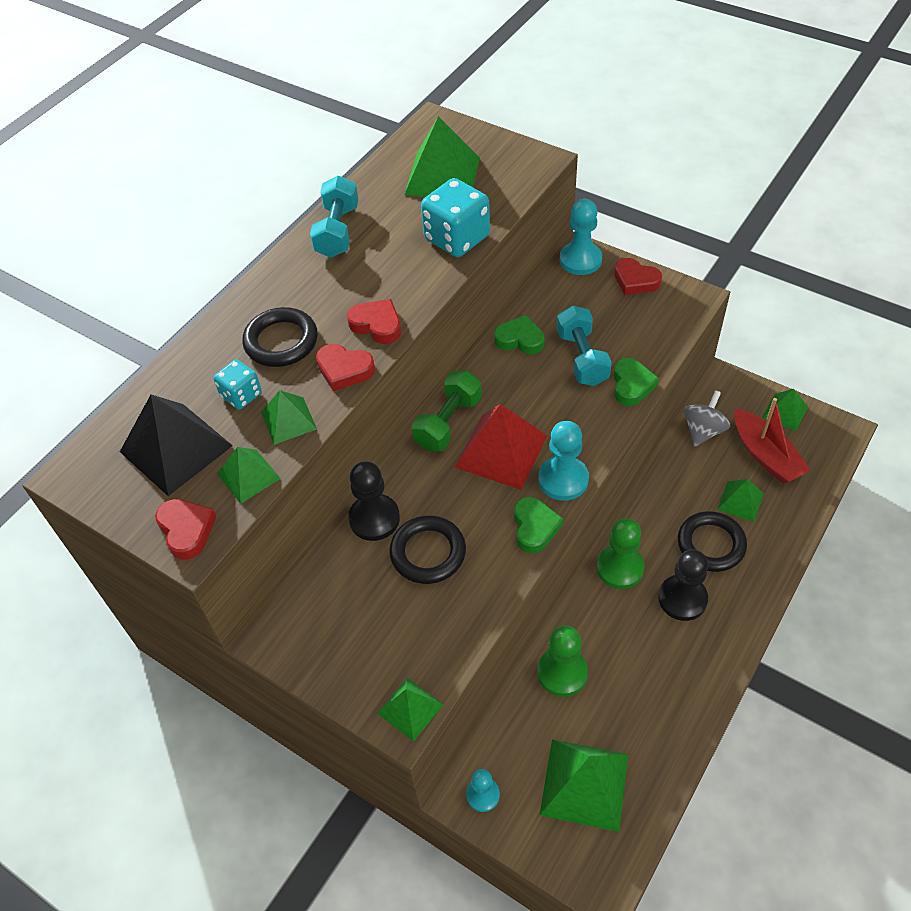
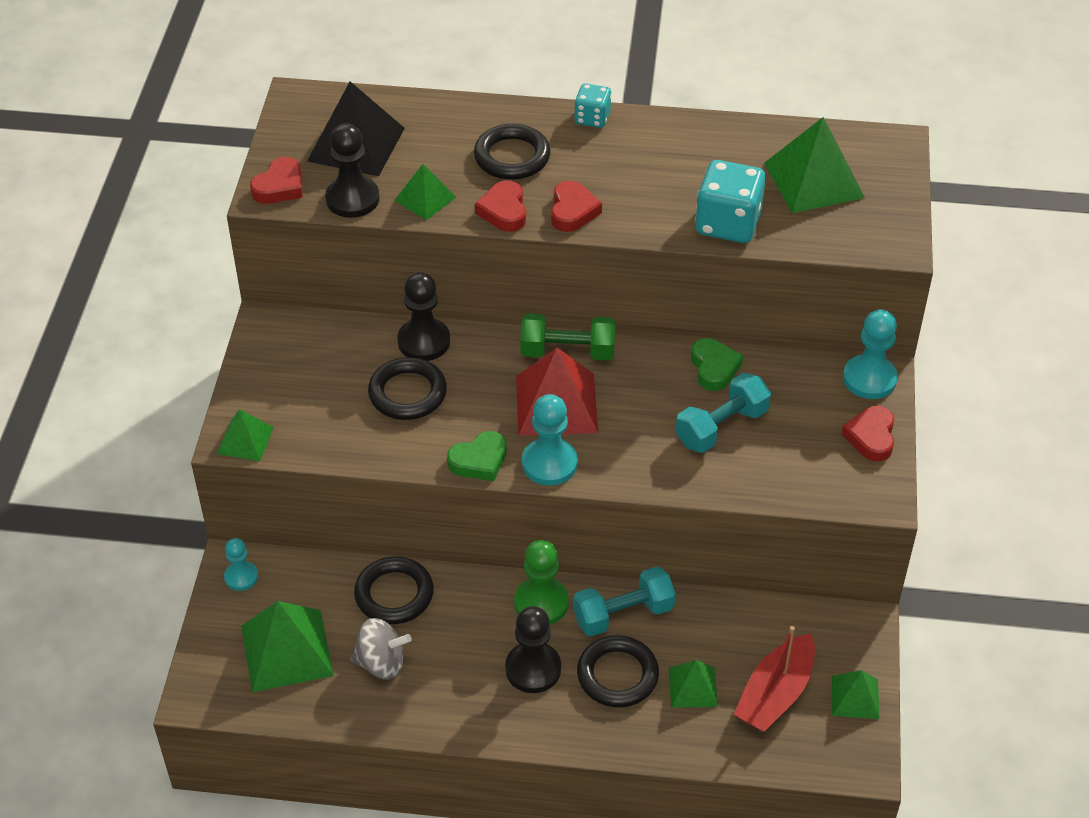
camera: 60 degrees right, 5 degrees down
turquoise dice [213,359,262,410] -> turquoise dice moved to [574,83,612,128]
green pyramid [217,447,281,504] -> black pawn [325,123,379,218]
turquoise dumbbell [310,176,359,258] -> turquoise dumbbell moved to [573,567,676,637]
green pawn [537,625,588,697] -> black ring [354,556,434,624]
green heart [613,358,659,406] -> none
grey spinning top [683,390,730,446] -> grey spinning top moved to [350,618,412,680]

